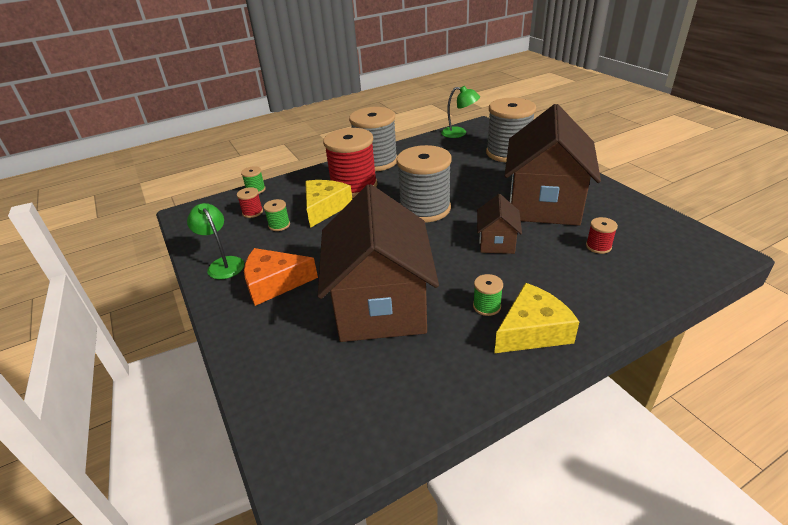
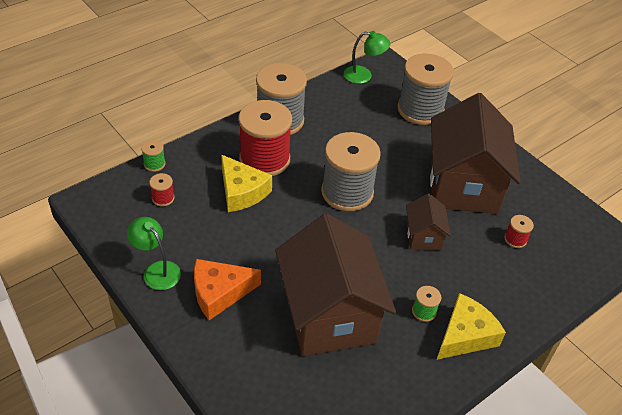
camera: 15 degrees left, 10 degrees up
green spool [263,199,290,231] -> none
yellow cheese [305,180,352,228] -> yellow cheese turned 135 degrees clockwise [221,154,272,212]

